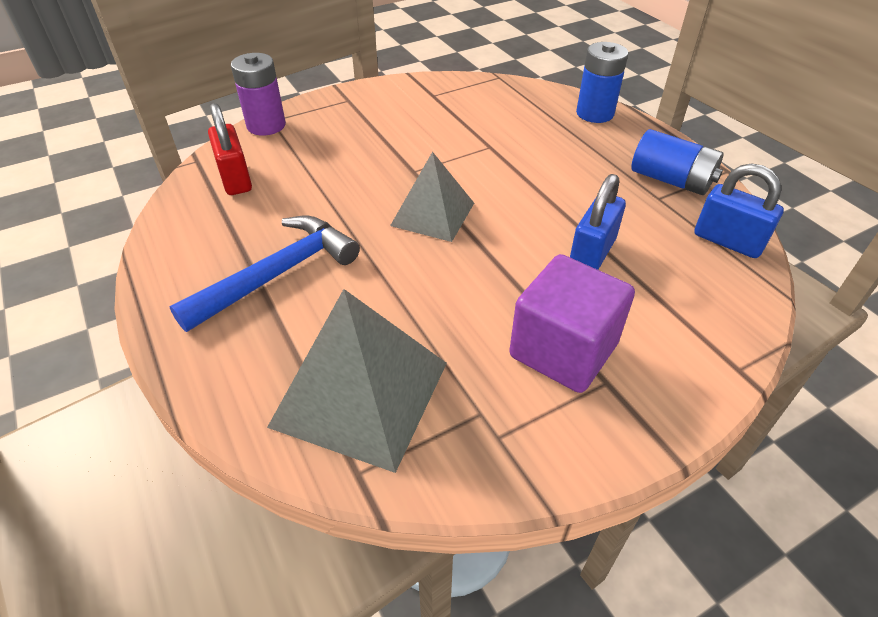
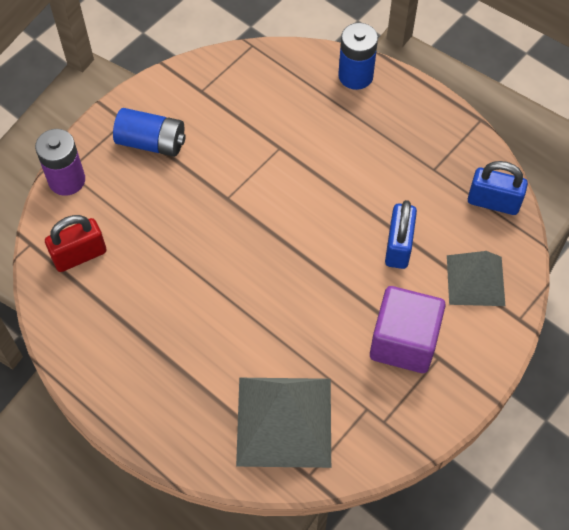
camera: 20 degrees left, 15 degrees up
blue hammer [169,216,360,332] -> none
red padlock [208,103,252,195] -> red padlock turned 75 degrees counterclockwise [45,215,107,272]
grey pyramid [390,152,474,242] -> grey pyramid moved to [447,251,505,306]
blue battery [631,129,723,195] -> blue battery moved to [113,108,186,157]

